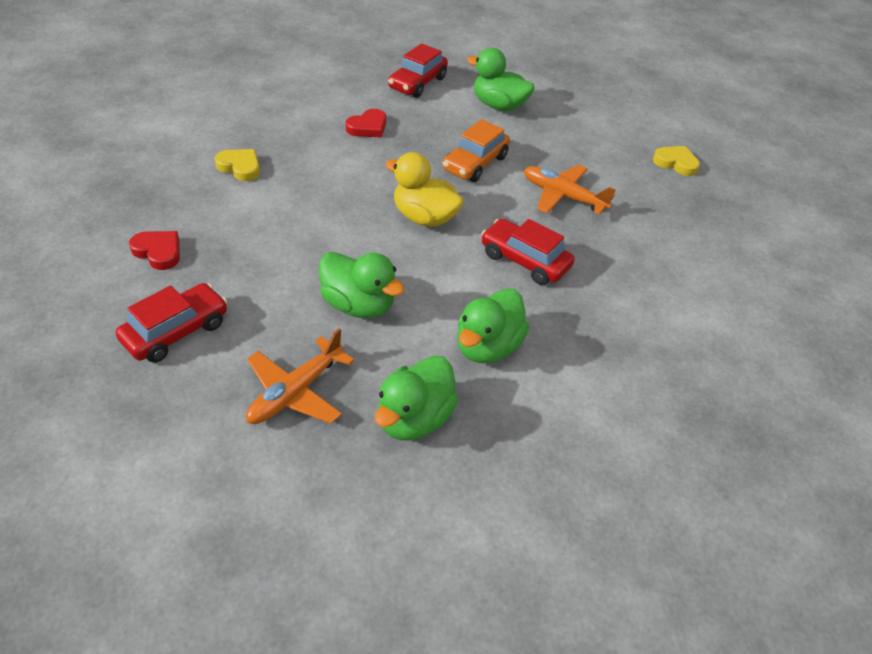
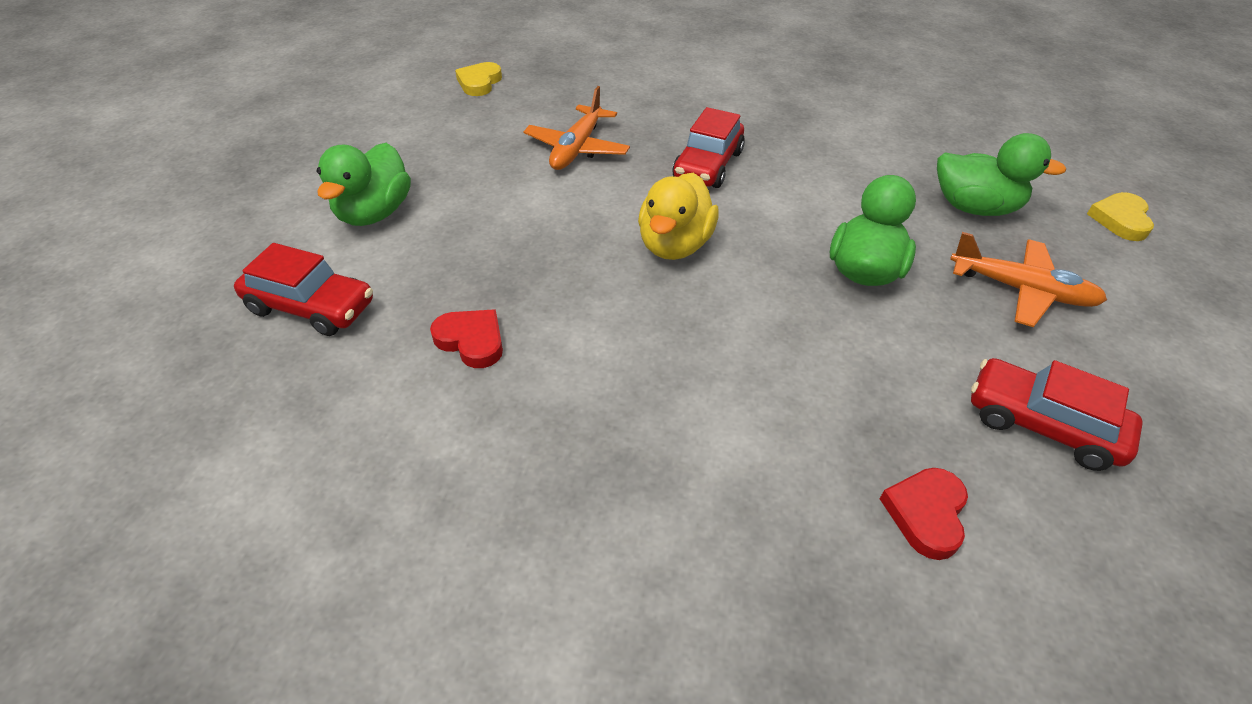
camera: 100 degrees left, 0 degrees up
yellow heart [215,149,260,181] -> yellow heart moved to [1087,192,1154,241]
orange car [442,119,510,182] -> none
green duck [457,288,529,363] -> none

